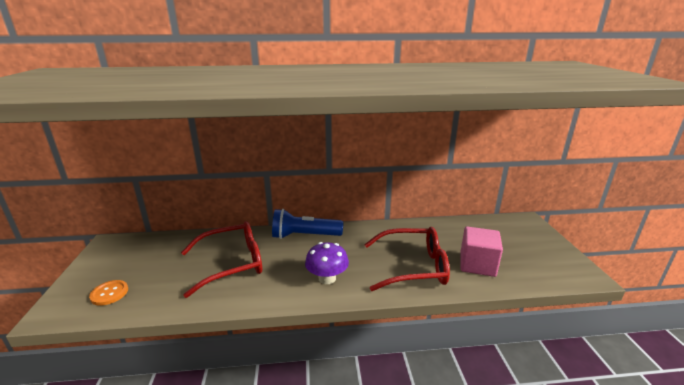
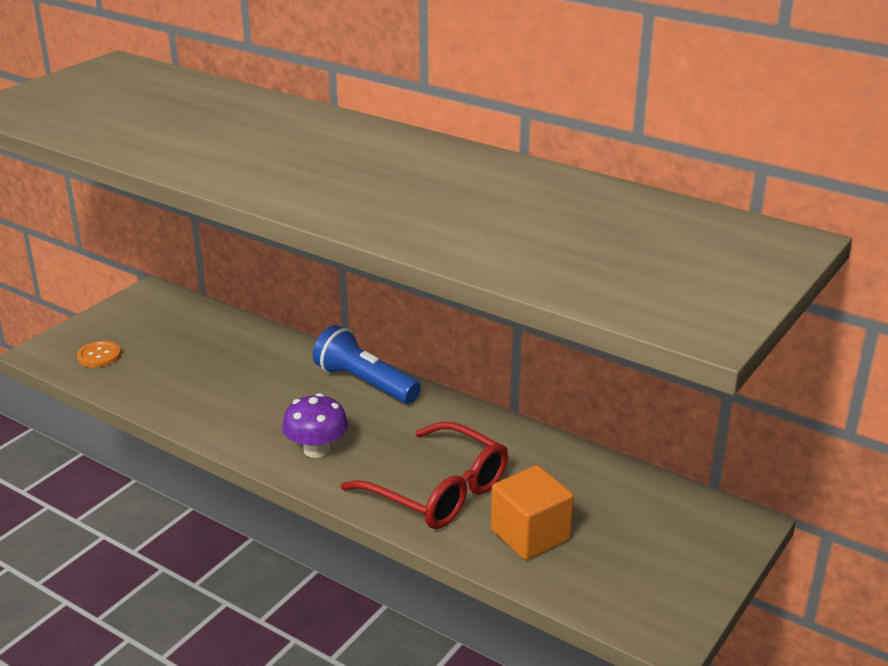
camera: 40 degrees right, 5 degrees up
red glasses [181,221,262,298] -> none
pink cube [460,226,503,277] -> orange cube [491,465,574,560]

